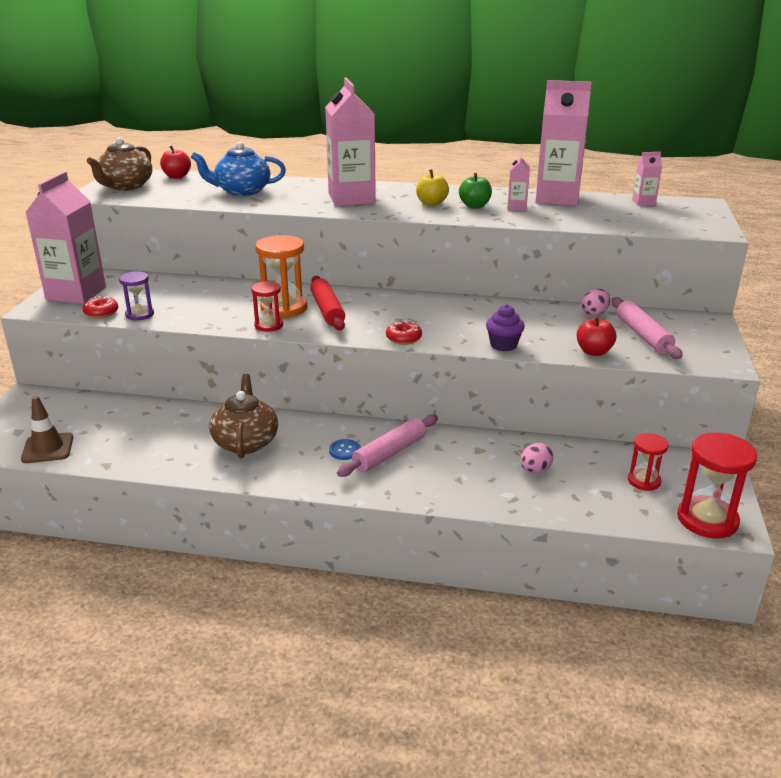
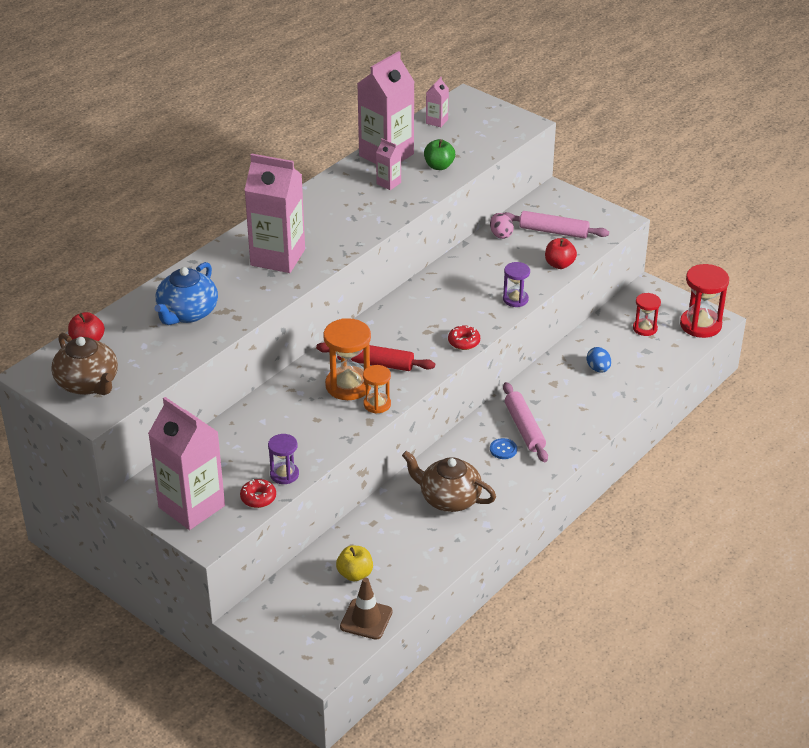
camera: 60 degrees left, 10 degrees up
red hourglass [251,281,283,332] -> orange hourglass [363,365,391,414]
yellow apple [416,169,449,206] -> yellow apple moved to [336,545,373,581]
green apple [459,173,492,208] -> green apple moved to [424,139,455,170]
purple cupcake [486,304,525,351] -> purple hourglass [503,262,530,307]
pink egg [521,443,553,473] -> blue egg [587,347,611,373]

